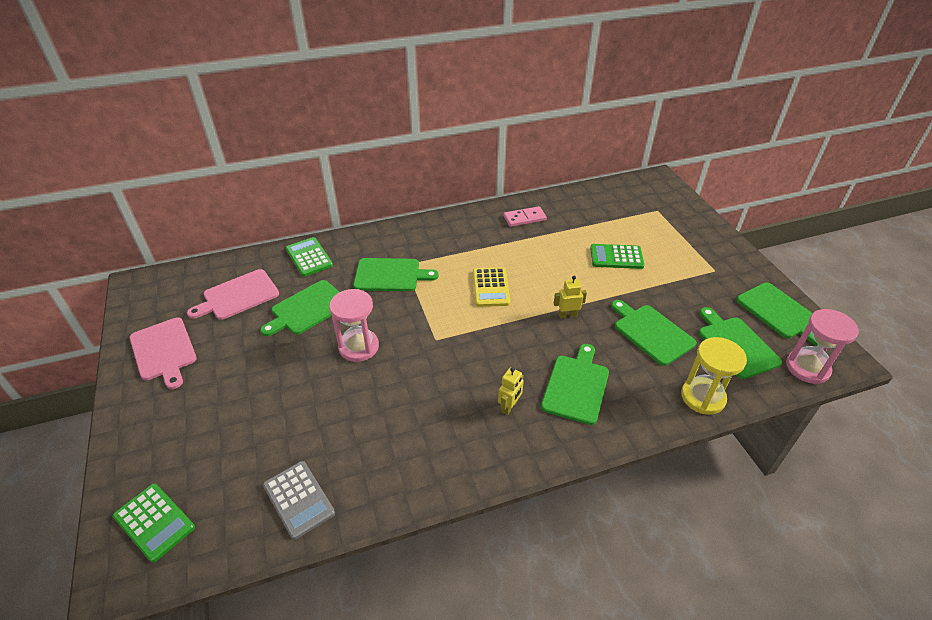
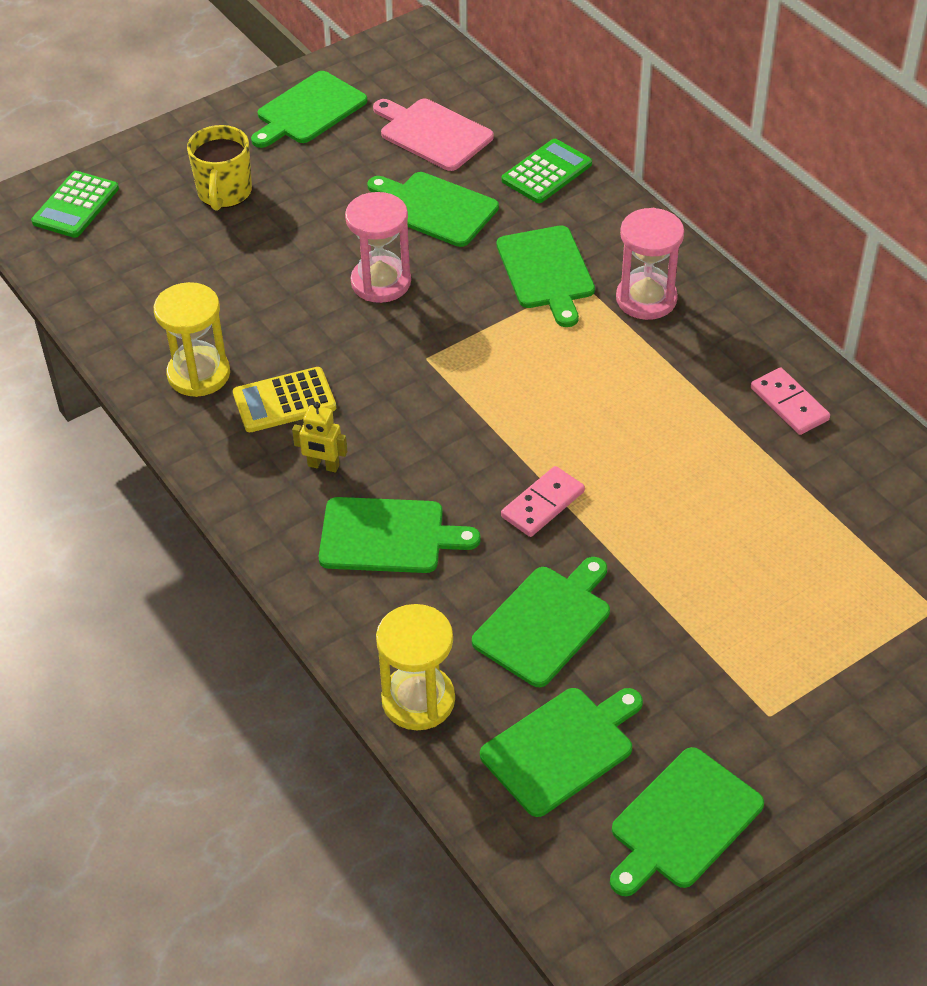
camera: 75 degrees right, 5 degrees up
pink cutting board [130,317,197,389] -> green cutting board [251,71,367,148]
grey calculator [263,461,335,540] -> none
yellow calculator [473,267,510,307] -> yellow calculator moved to [233,367,336,432]
yellow robot [554,276,587,319] -> pink domino [501,466,585,537]
green calculator [590,244,645,269] -> none
pink hourglass [786,309,859,384] -> pink hourglass moved to [616,208,684,320]
none -> yellow hourglass [154,282,230,397]
none -> yellow mug [187,125,252,211]

